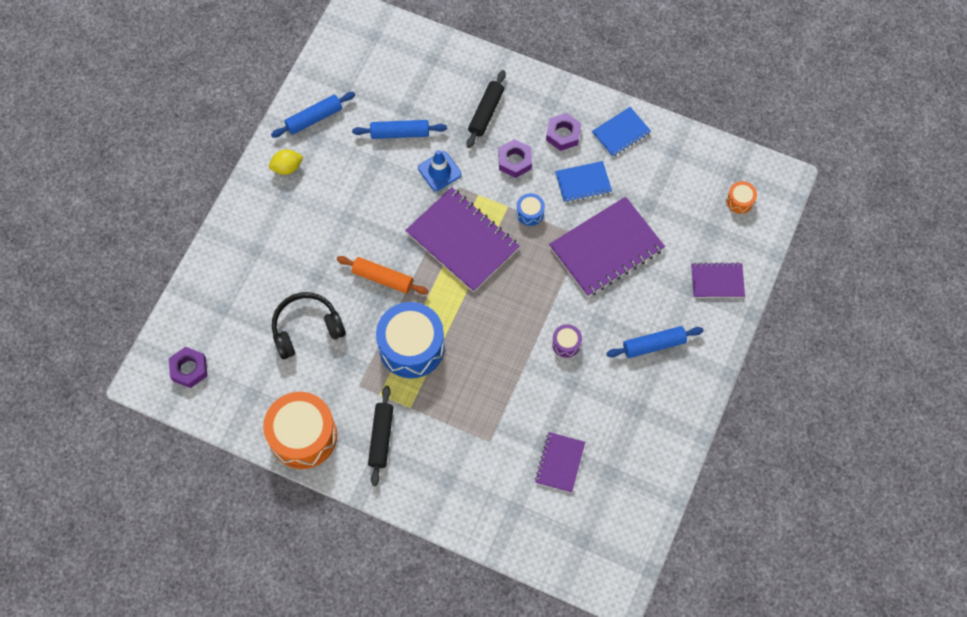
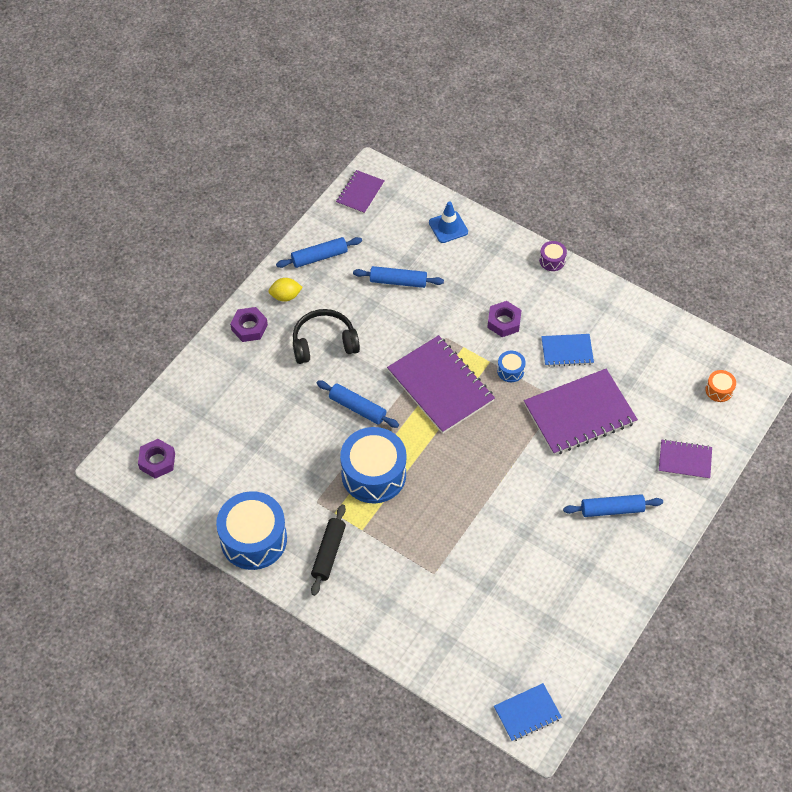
camera: 10 degrees right, 10 degrees down
orange drum [263,392,337,469] -> blue drum [216,491,287,570]
black headphones [272,292,346,359] -> black headphones moved to [293,309,360,364]
orange rolling pin [337,256,428,295] -> blue rolling pin [317,380,399,428]
blue traffic cone [418,150,462,191] -> blue traffic cone moved to [429,202,468,243]
black rolling pin [466,70,506,148] -> none
purple notebook [535,432,585,493] -> purple notebook moved to [336,170,385,214]
purple nut [546,113,581,151] -> purple nut moved to [230,307,268,342]
purple drum [552,324,582,358] -> purple drum moved to [539,241,567,271]
blue notebook [592,107,651,157] -> blue notebook moved to [494,683,562,741]

